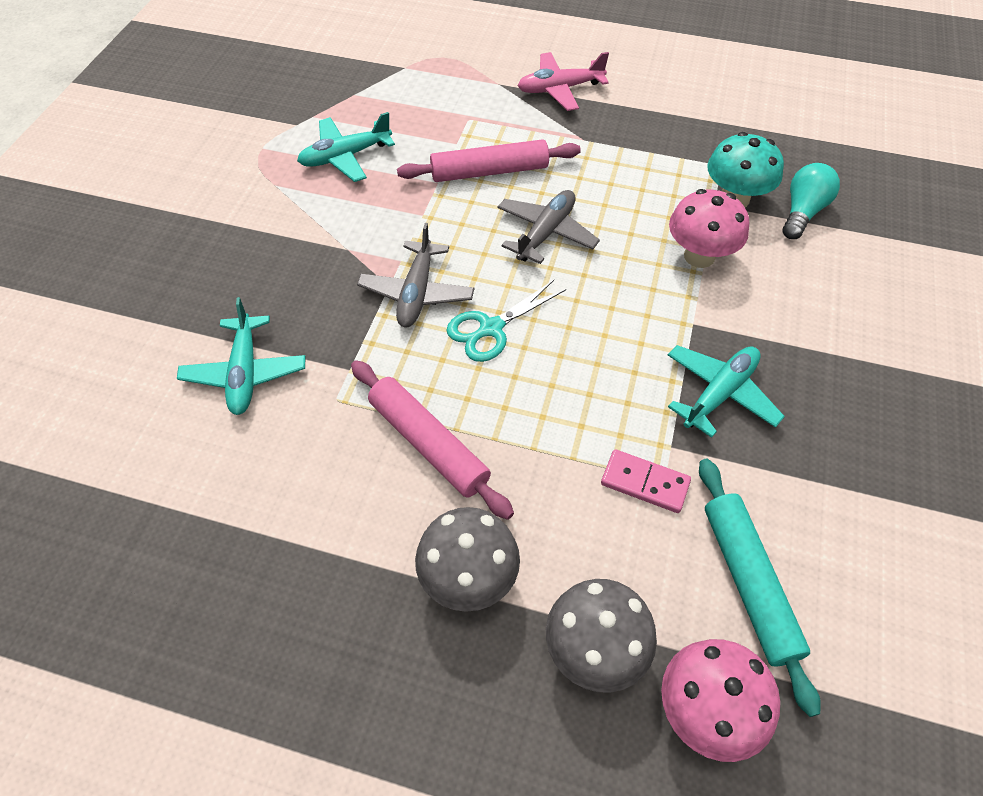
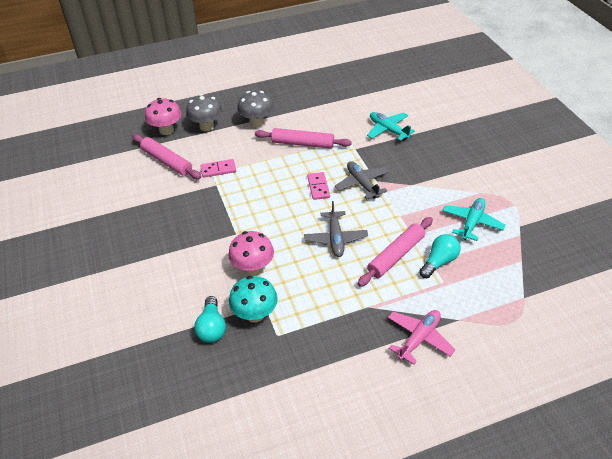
camera: 145 degrees right, 10 degrees down
turquoise scissors [446,280,566,362] -> pink domino [307,172,330,200]
turquoise plane [668,345,785,438] -> none
turquoise rolling pin [699,459,821,717] -> pink rolling pin [133,134,201,179]
none -> turquoise light bulb [419,234,461,278]

